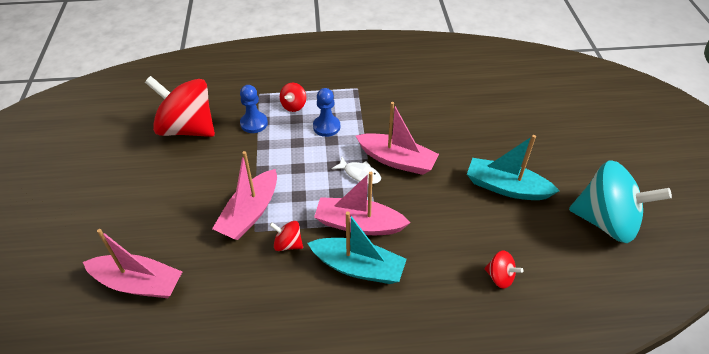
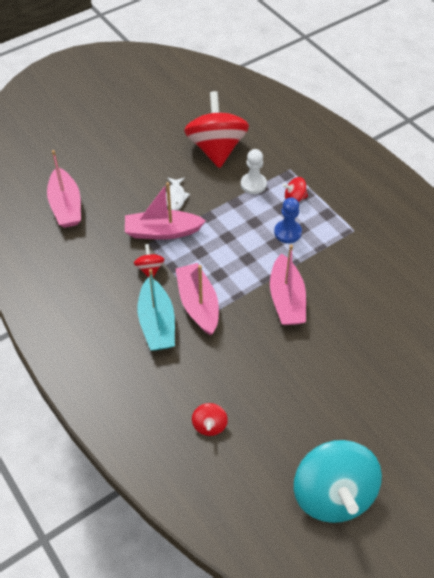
camera: 60 degrees right, 5 degrees up
blue pawn [240,85,268,133] -> white pawn [241,149,267,194]
white fish [332,157,381,184] -> white fish moved to [166,177,190,210]
turquoise boat [467,135,559,200] -> none

